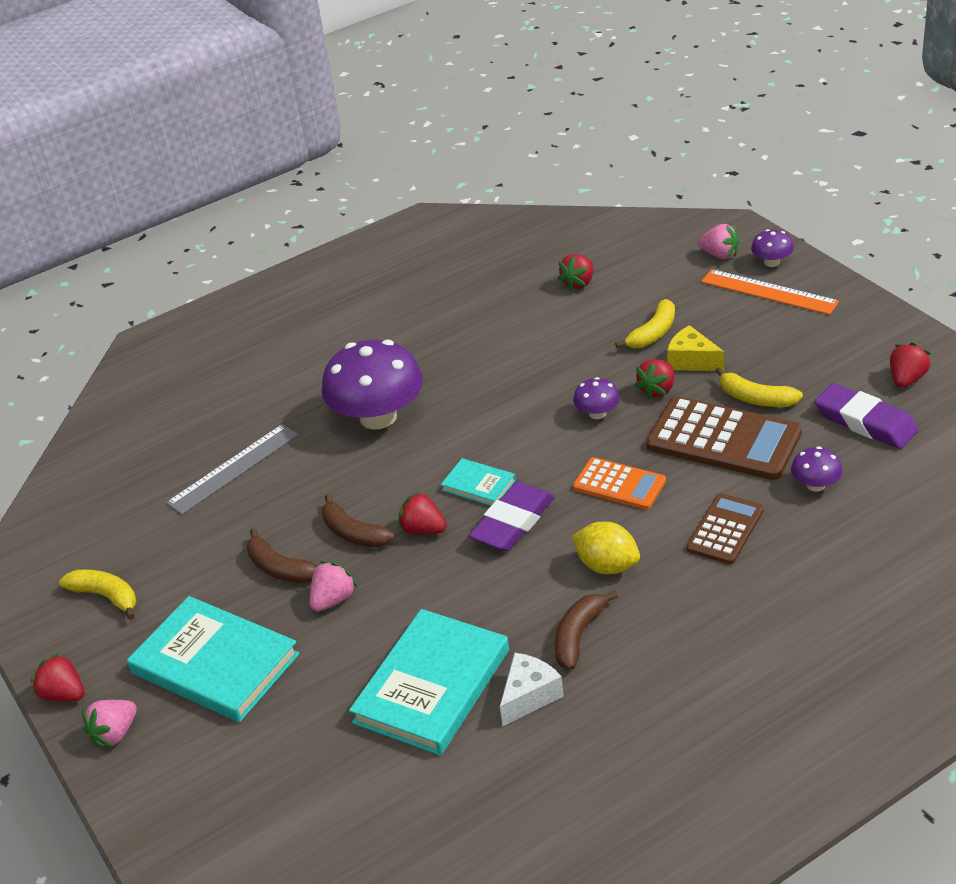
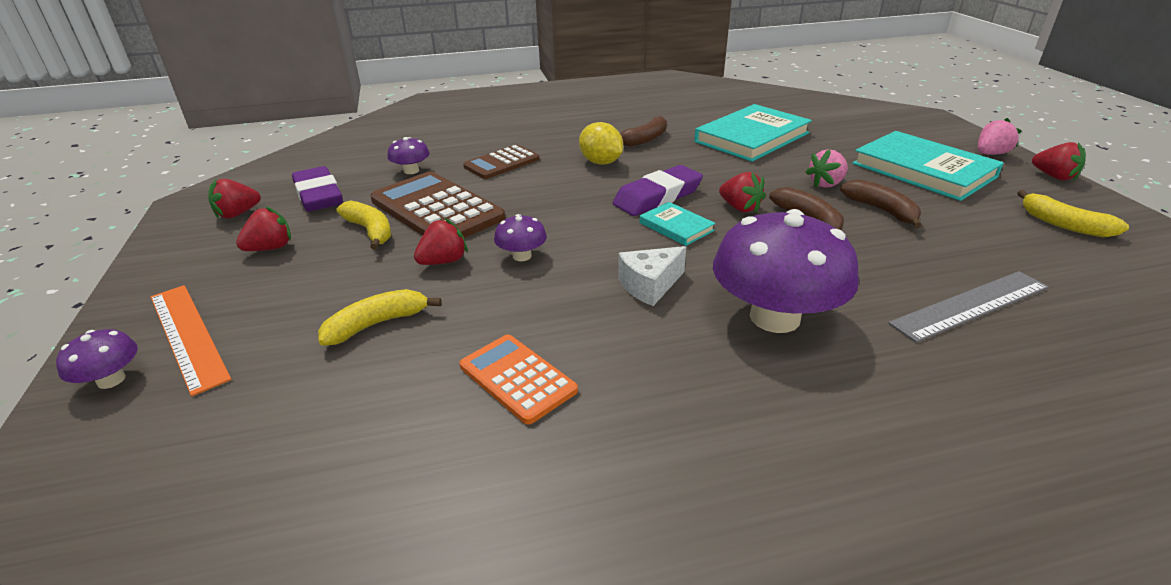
camera: 165 degrees left, 5 degrees down
white cheese [500,653,564,726] -> white cheese moved to [618,246,686,306]
red strawberry [558,254,593,291] -> red strawberry moved to [236,206,291,251]
orange calculator [573,457,666,510] -> orange calculator moved to [459,334,578,424]
yellow cheese [667,325,724,371] -> none
pink strawberry [698,224,739,259] -> none

